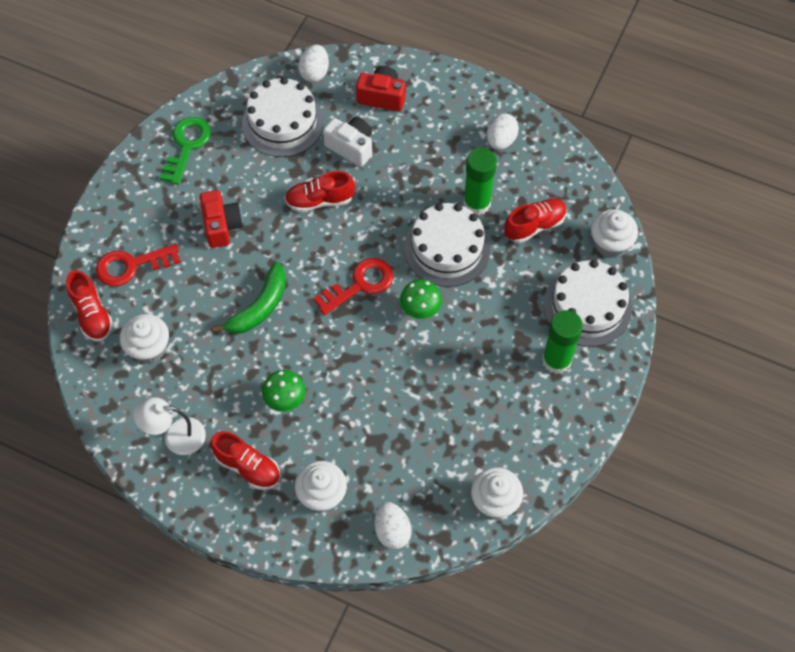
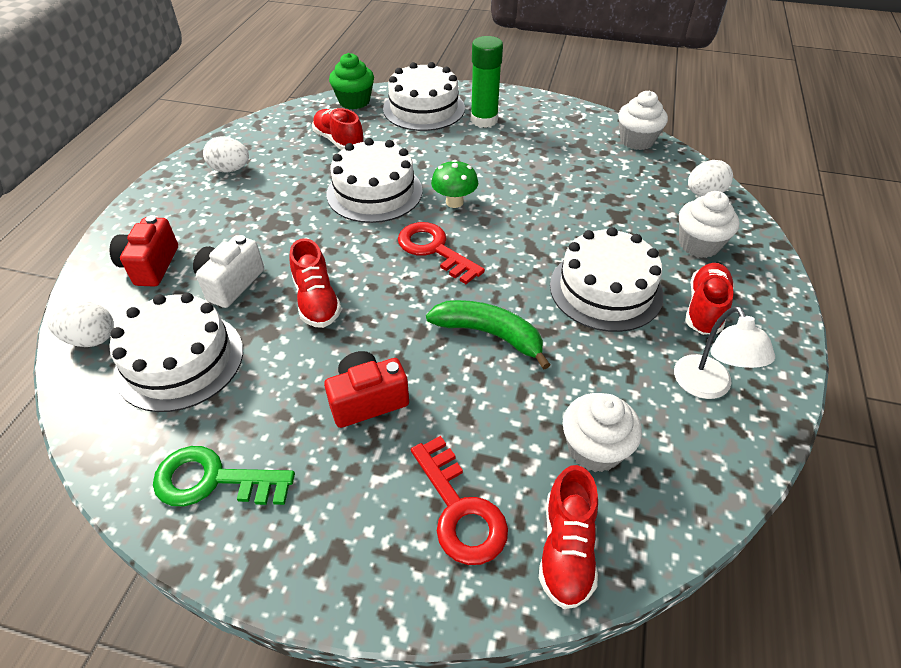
camera: 100 degrees left, 15 degrees down
red shoe [66,270,113,341] -> red shoe turned 135 degrees clockwise [539,465,598,609]
green mushroom [262,370,306,412] -> white cake [550,227,663,332]
green glue stick [463,148,497,215] -> none
white cupcake [591,209,638,258] -> green cupcake [329,53,374,109]

